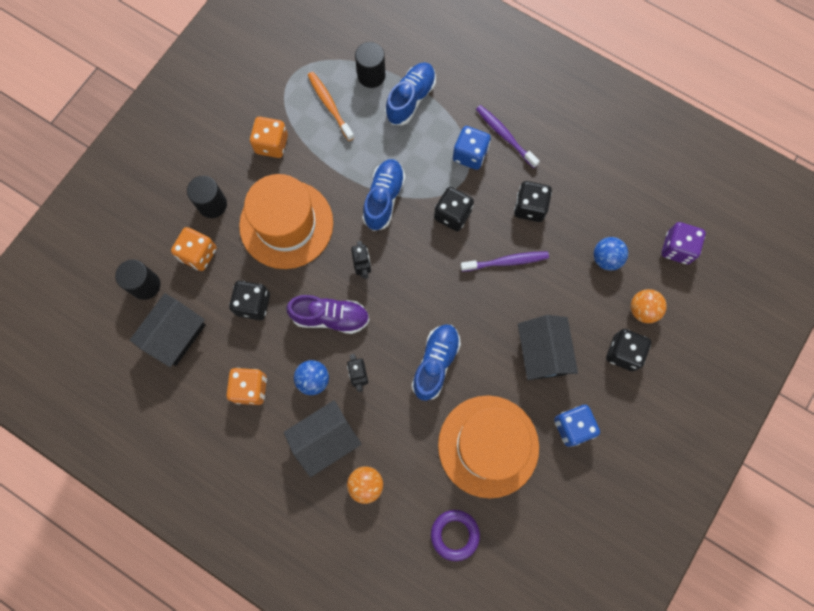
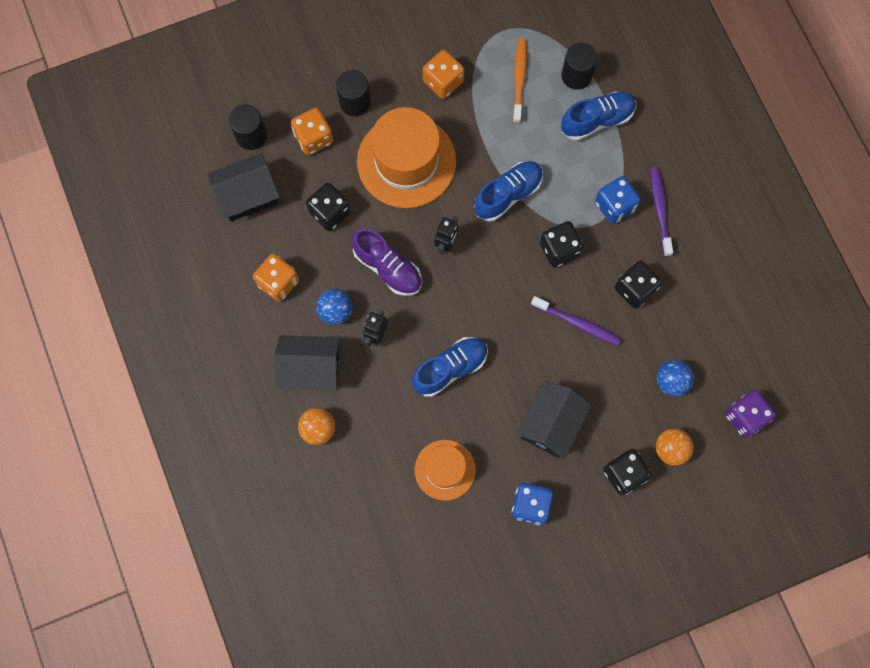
camera: 35 degrees right, 0 degrees up
purple ring [431,510,480,561] -> none
orange hat [438,395,539,498] -> orange hat [415,440,476,501], size x0.58

